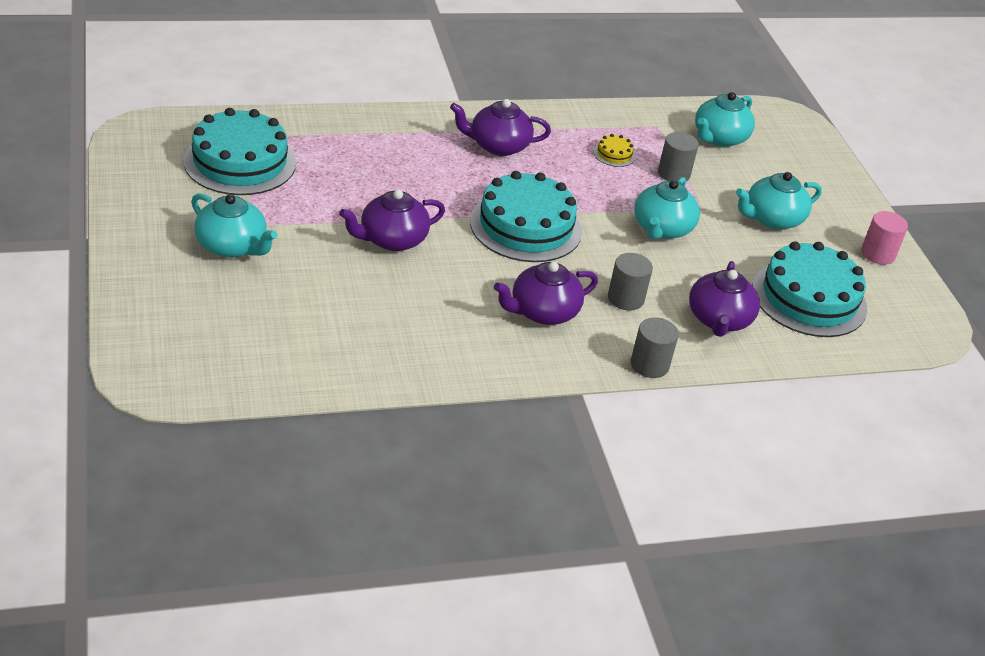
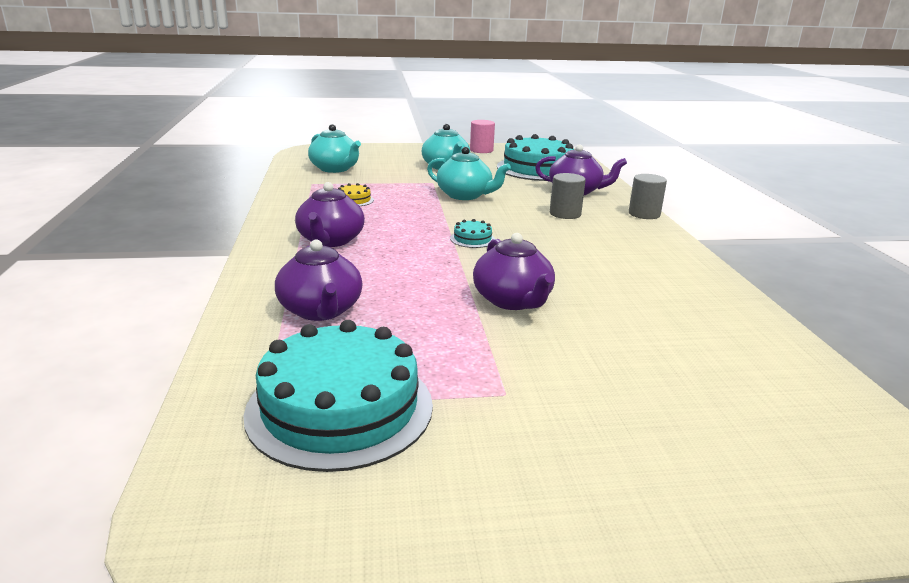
camera: 80 degrees left, 15 degrees down
turquoise teapot [191,193,277,258] -> none
turquoise cake [470,171,582,262] -> turquoise cake [450,219,495,248], size x0.40
purple teapot [494,262,598,325] -> purple teapot moved to [275,239,362,321]
grey cylinder [658,132,699,181] -> none

